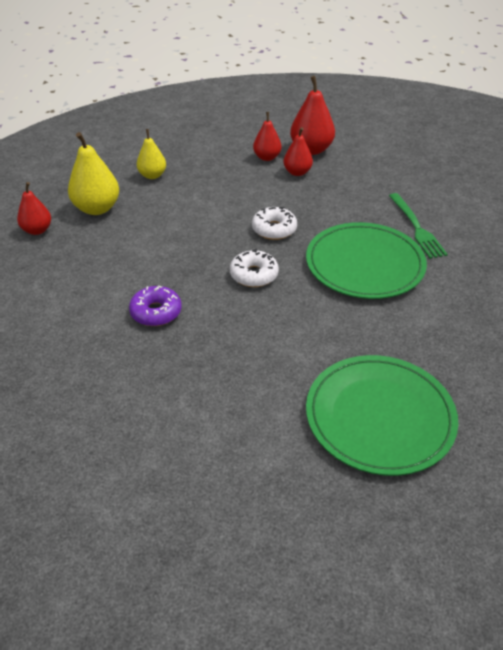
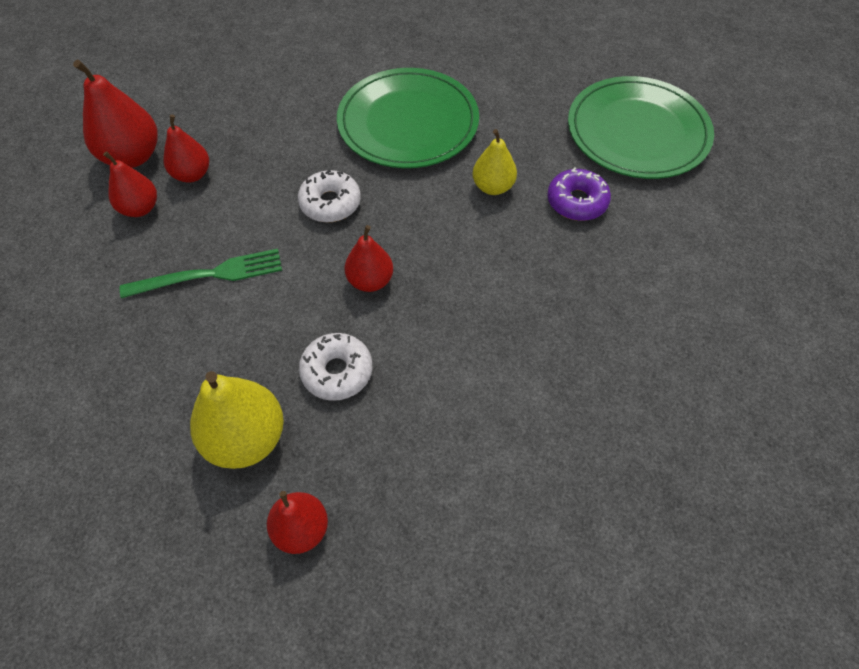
camera: 90 degrees left, 15 degrees up
purple donut [129,285,182,326] -> purple donut moved to [547,167,611,221]
yellow pear [137,129,166,179] -> yellow pear moved to [472,129,517,195]
white donut [230,249,279,287] -> white donut moved to [299,333,372,401]
green fork [389,193,448,259] -> green fork moved to [120,249,282,298]
none -> red pear [345,225,393,292]

